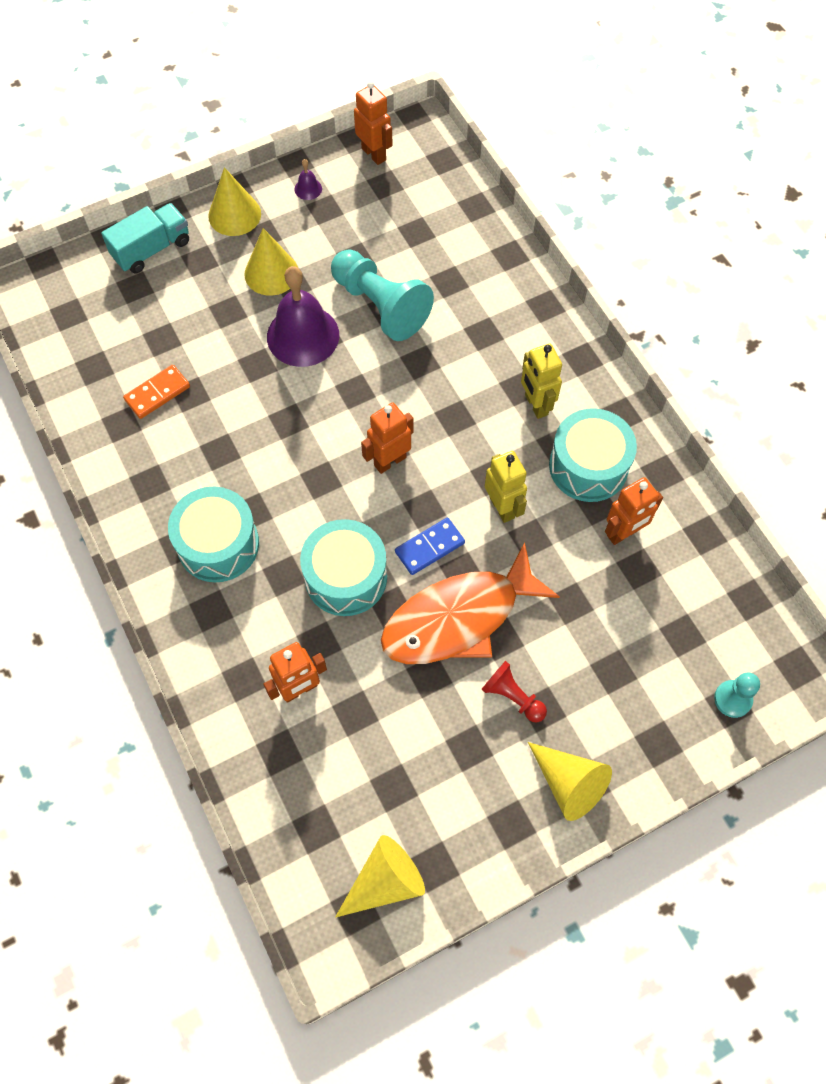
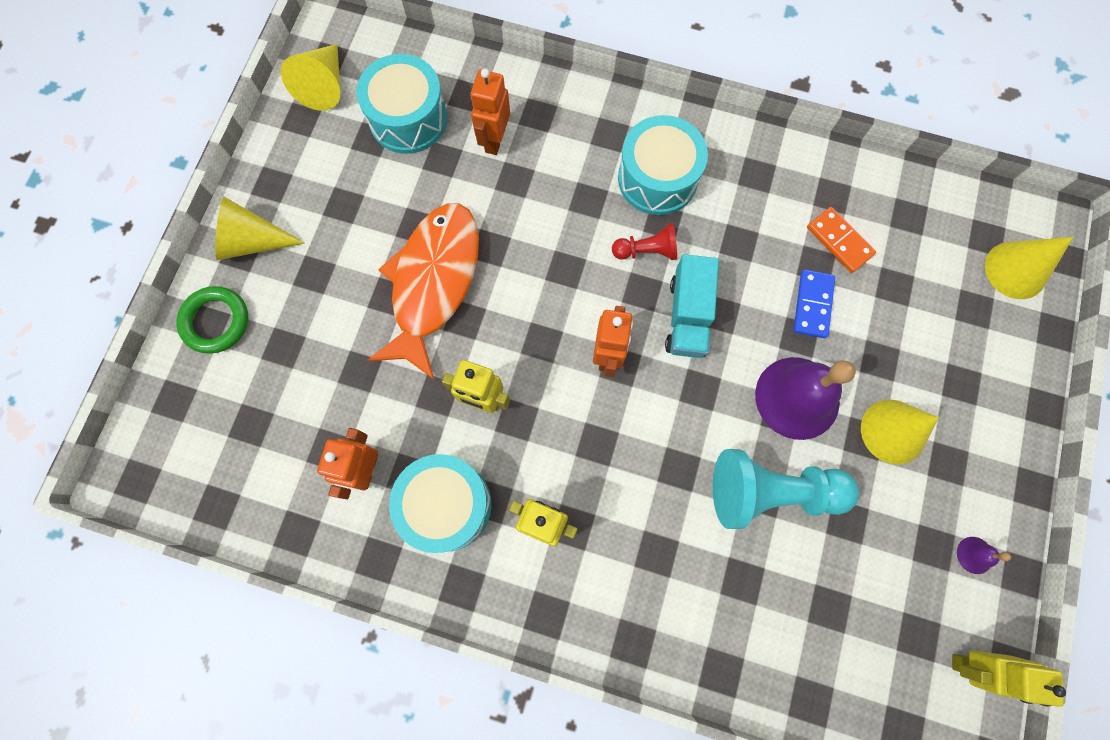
camera: 135 degrees right, 10 degrees up
turquoise truck [101,203,189,274] -> turquoise truck moved to [665,254,719,358]
orange domino [123,365,190,419] -> orange domino turned 45 degrees counterclockwise [807,207,876,273]
yellow cone [208,167,261,236] -> yellow cone moved to [985,237,1073,299]
turquoise drum [300,519,387,616] -> turquoise drum moved to [357,54,447,154]
orange robot [354,81,393,165] -> yellow robot [952,650,1066,707]
blue domino [395,517,465,575] -> blue domino moved to [793,269,835,338]
red pawn [481,661,547,722] -> red pawn moved to [612,223,677,260]
turquoise pawn [714,673,760,718] -> none
none -> green ring [176,286,248,353]

